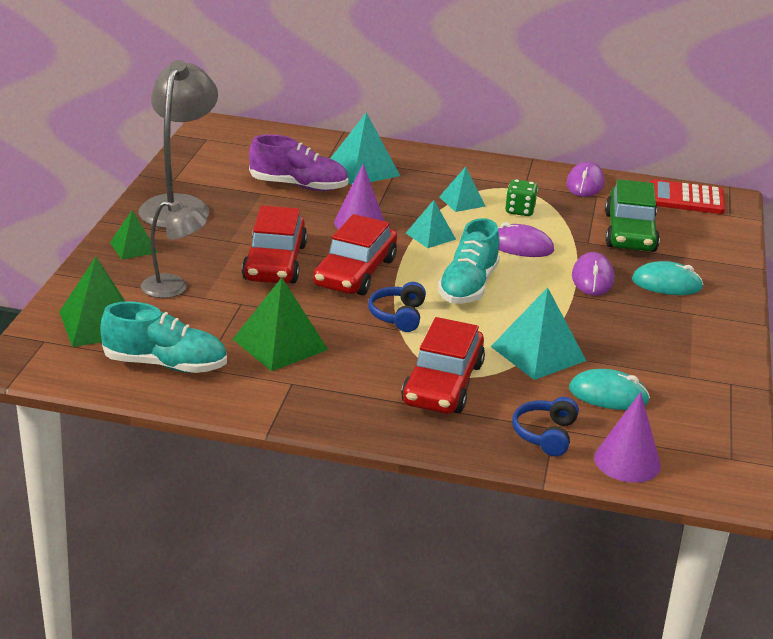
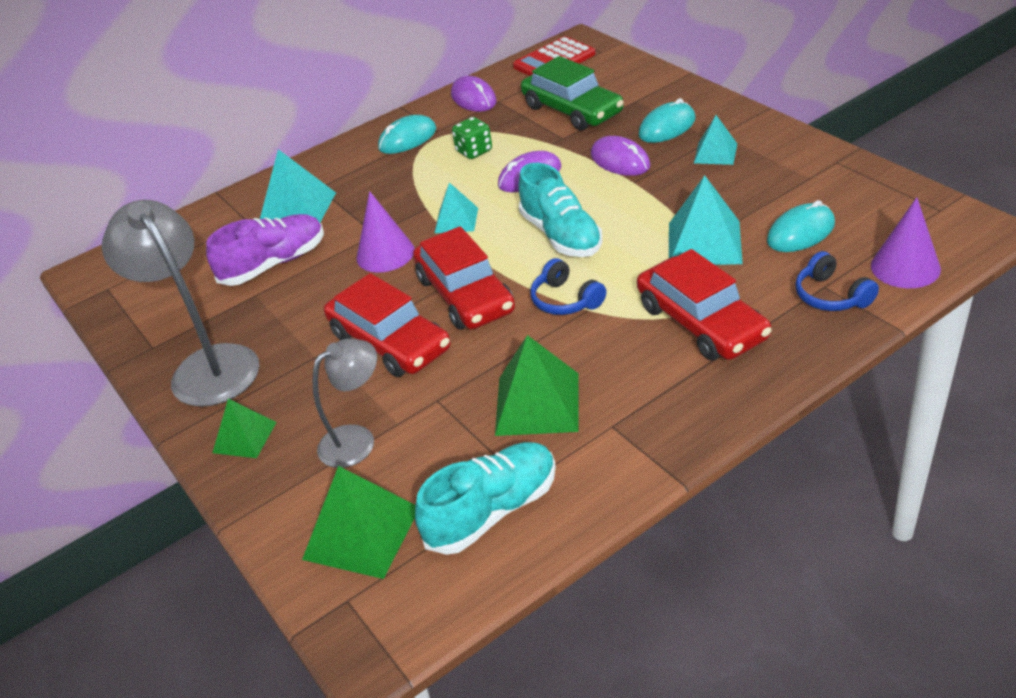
camera: 40 degrees left, 10 degrees up
turquoise pyramid [439,167,486,212] -> turquoise pyramid moved to [694,115,737,165]
none -> turquoise mouse [378,115,436,154]

